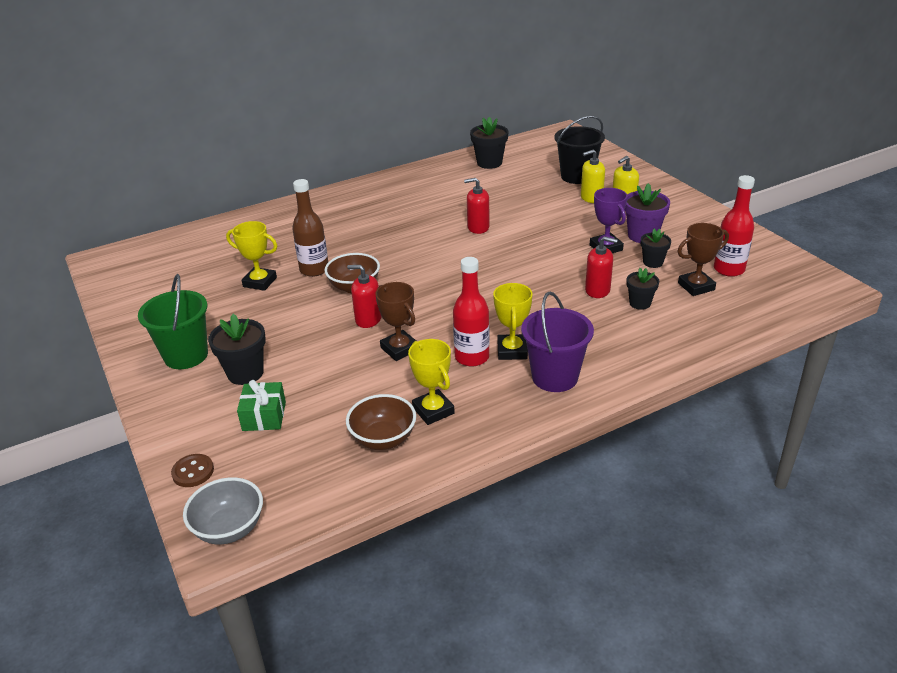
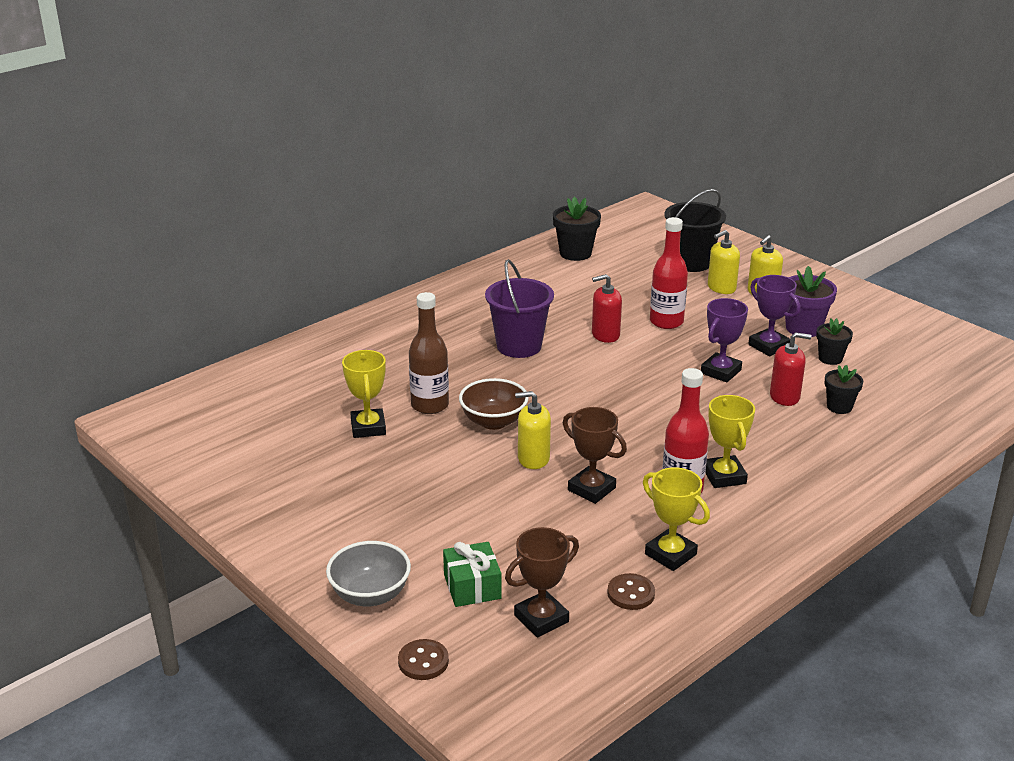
camera: 15 degrees left, 5 degrees down
green bucket [138,274,208,369] -> none
grey bowl [183,477,263,544] -> grey bowl moved to [326,541,411,606]
black flower pot [208,314,266,385] -> none
yellow trophy [226,221,277,291] -> yellow trophy turned 75 degrees clockwise [342,350,386,438]
brown bowl [346,394,416,450] -> brown button [607,573,655,610]
red soap dispenser [347,265,382,328] -> yellow soap dispenser [515,391,551,469]
purple bucket [521,292,594,392] -> purple bucket moved to [485,259,554,358]
brown trophy [677,223,729,296] -> brown trophy moved to [505,527,579,637]
red bottle [714,175,755,277] -> red bottle moved to [650,217,688,329]
none -> purple trophy [701,298,748,382]

